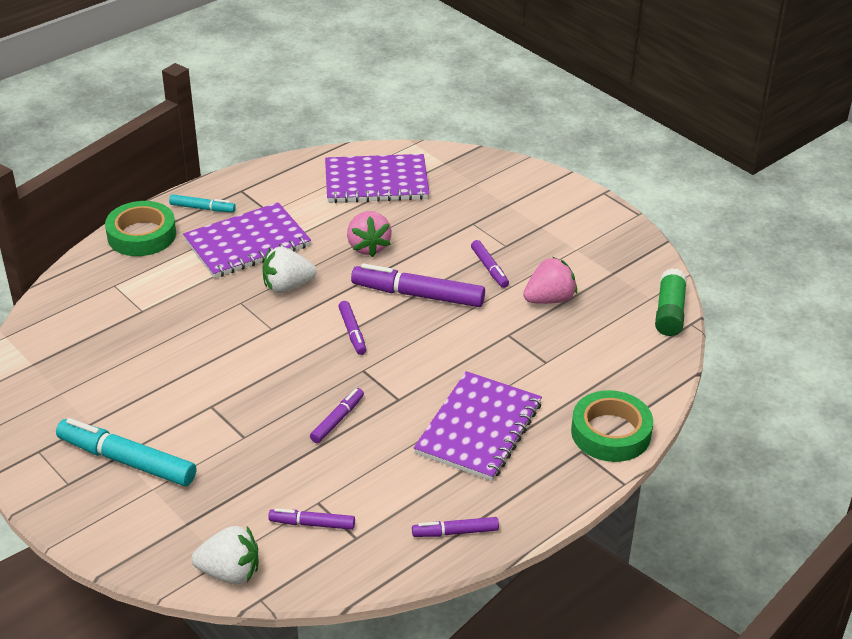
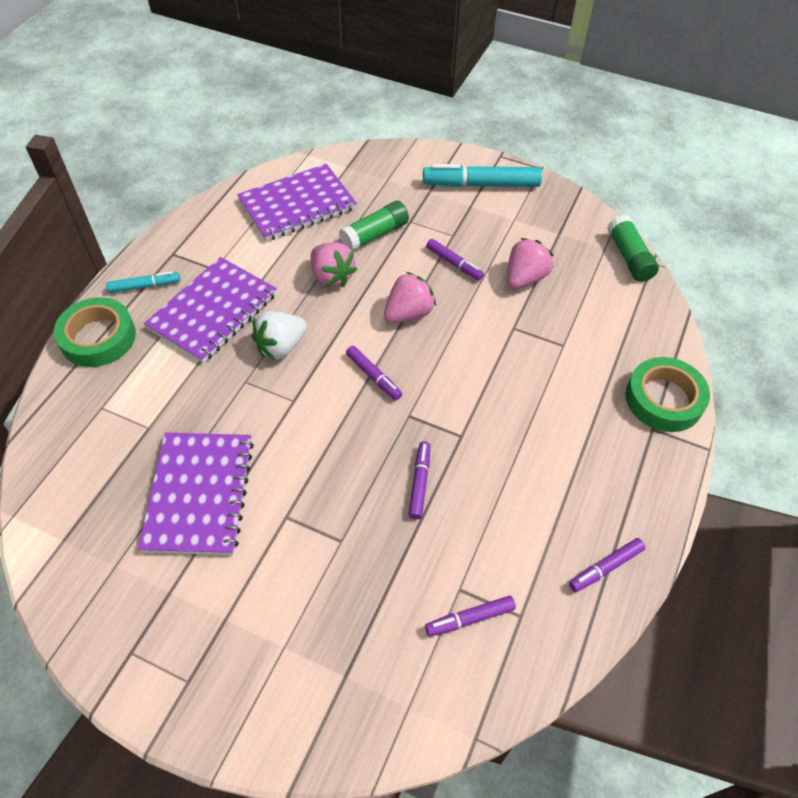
camera: 25 degrees left, 15 degrees up
turquoise marker [56,418,196,486] -> turquoise marker moved to [423,164,542,187]
white strawberry [192,526,258,585] -> none
purple marker [351,264,485,307] -> pink strawberry [384,272,436,323]
purple notebook [414,371,542,481] -> purple notebook moved to [138,433,254,555]
none -> green glue stick [339,201,409,251]

